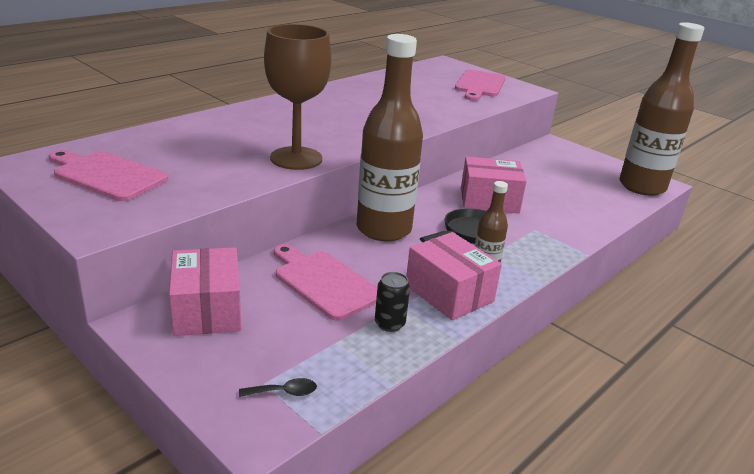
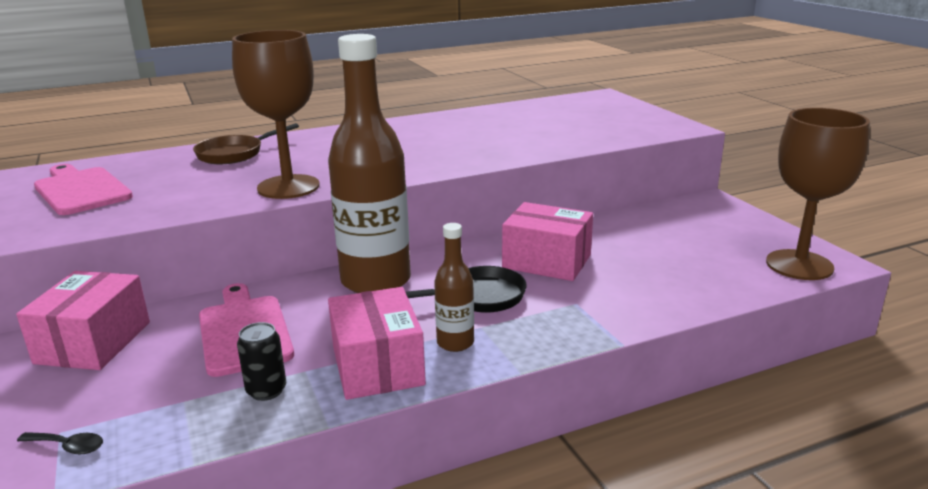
camera: 25 degrees right, 5 degrees down
pink cutting board [455,70,506,101] -> none
brown bottle [619,22,704,196] -> brown goblet [766,108,870,280]
none -> brown pan [193,123,299,164]

